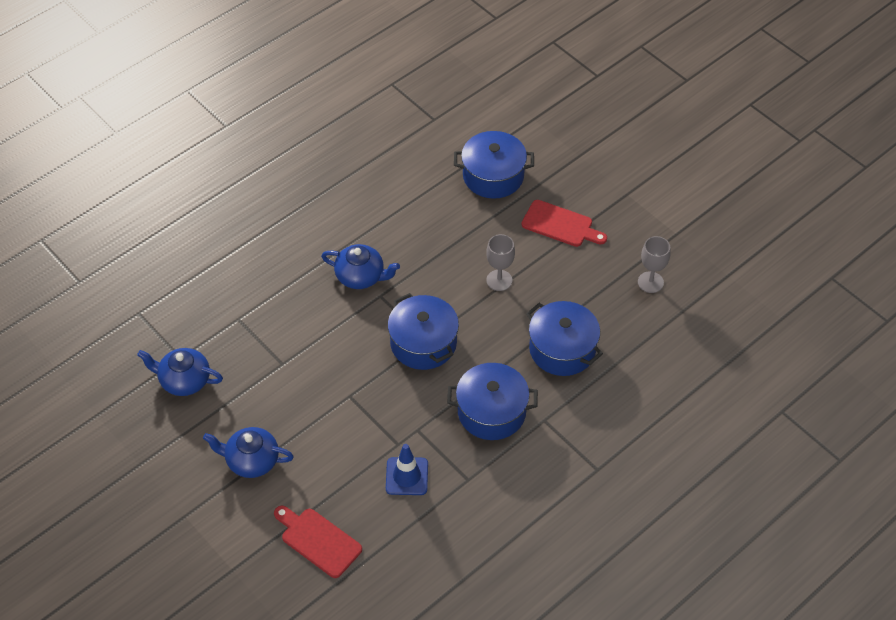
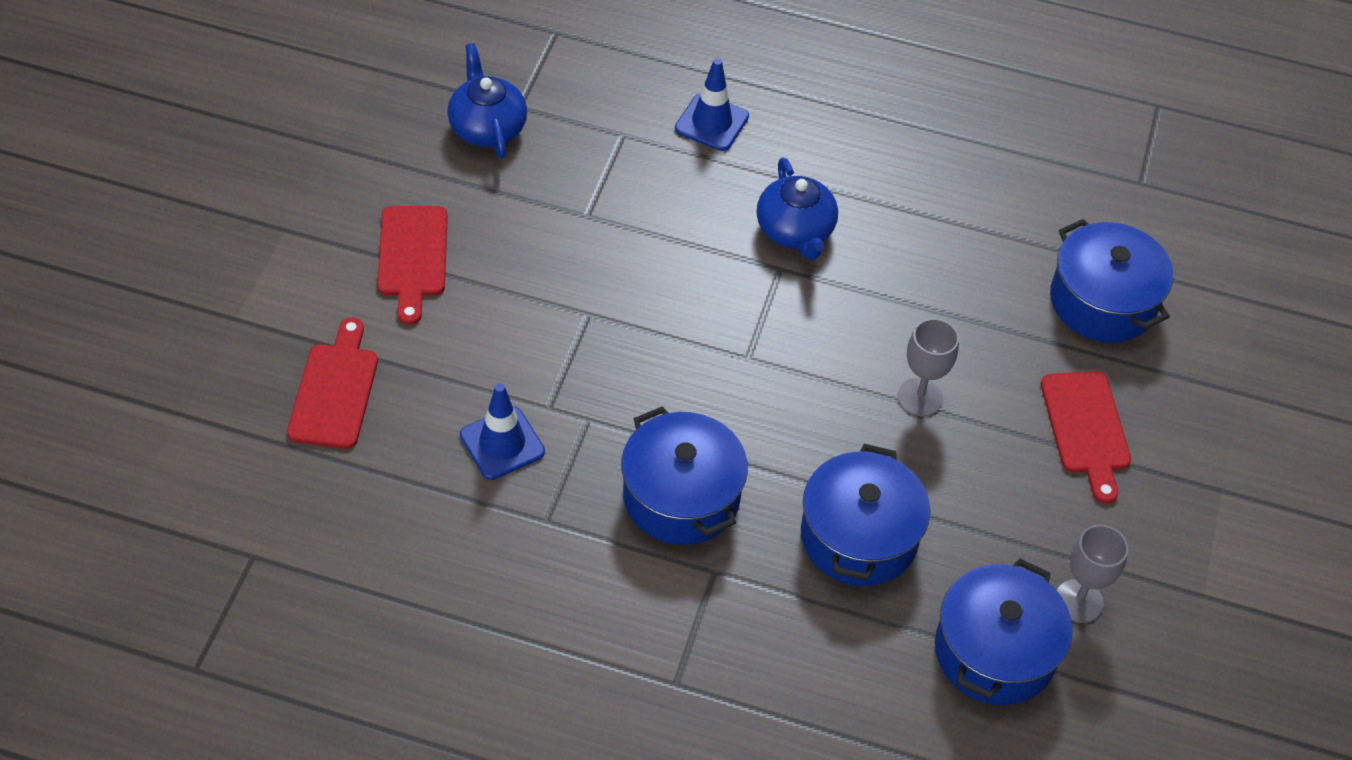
camera: 55 degrees right, 0 degrees up
blue teapot [203,427,294,478] -> red cutting board [377,206,448,325]
blue pot [388,293,459,370] -> blue pot moved to [935,558,1073,705]
none -> blue traffic cone [675,58,749,151]

